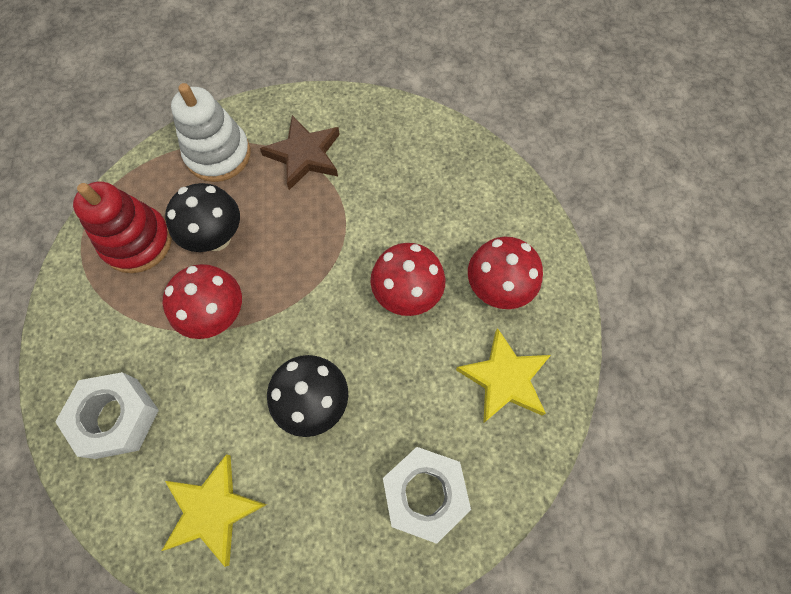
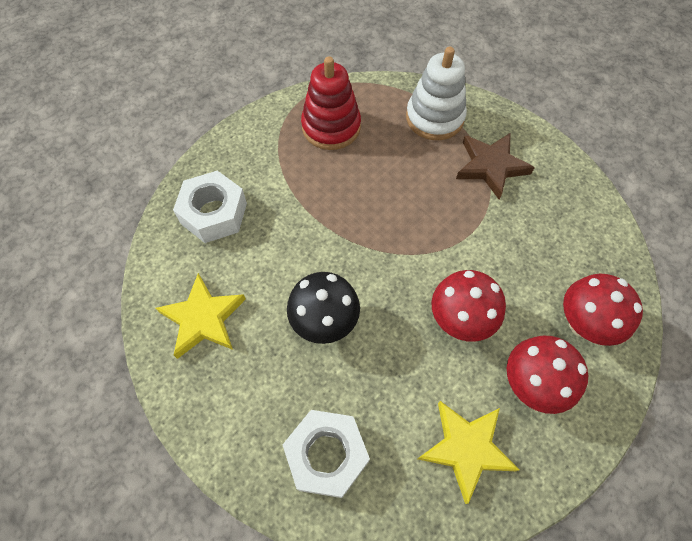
camera: 50 degrees right, 5 degrees down
red mushroom [163,264,242,339] -> red mushroom moved to [563,274,643,346]
black mushroom [165,183,240,252] -> none

